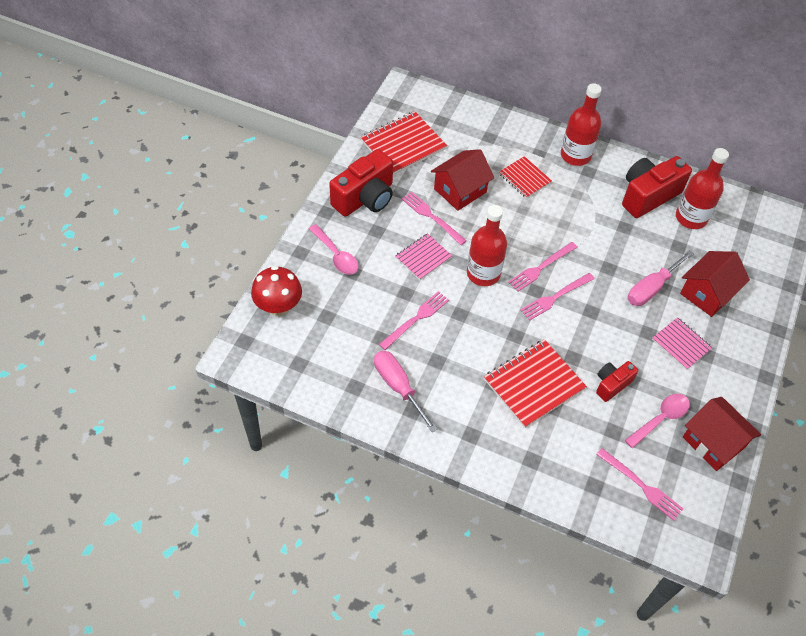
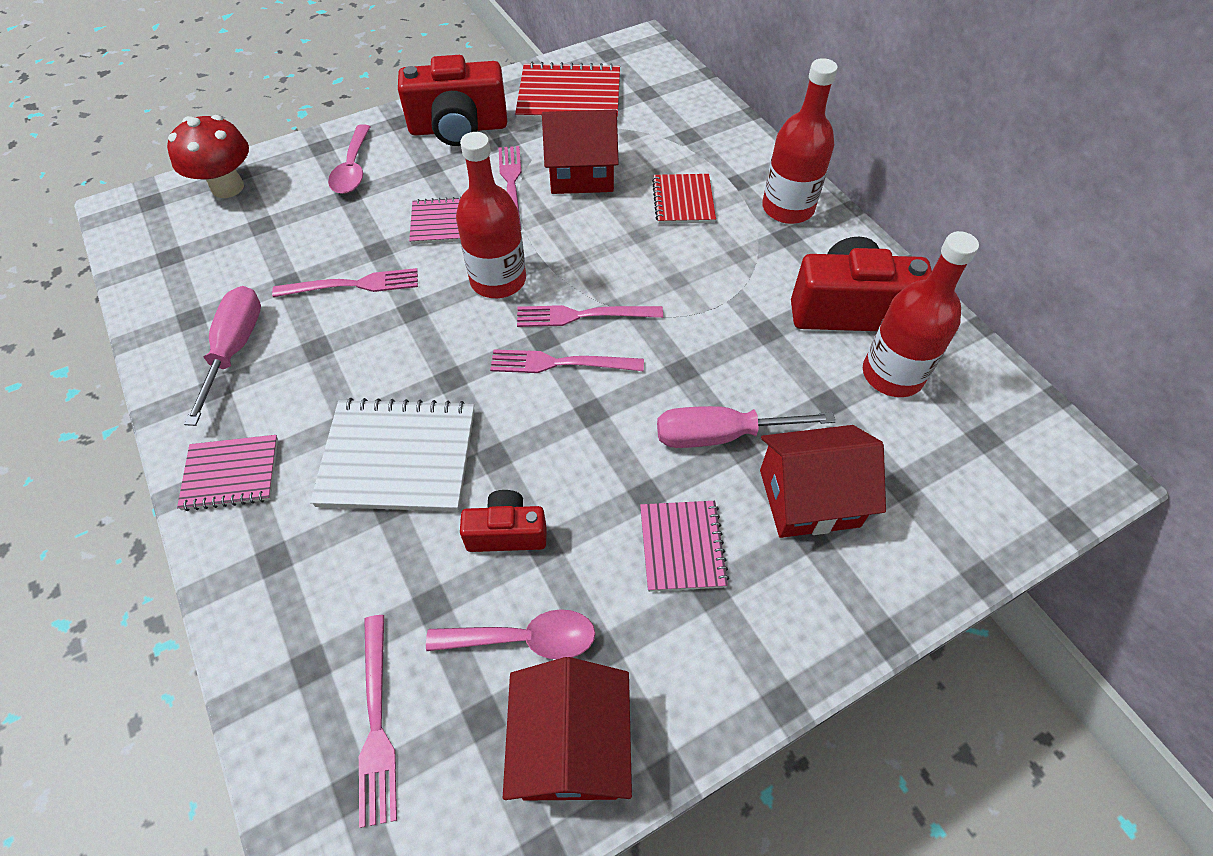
camera: 40 degrees right, 0 degrees up
red notebook [484,339,587,428] -> white notebook [310,398,474,511]
none -> pink notebook [177,435,278,511]

